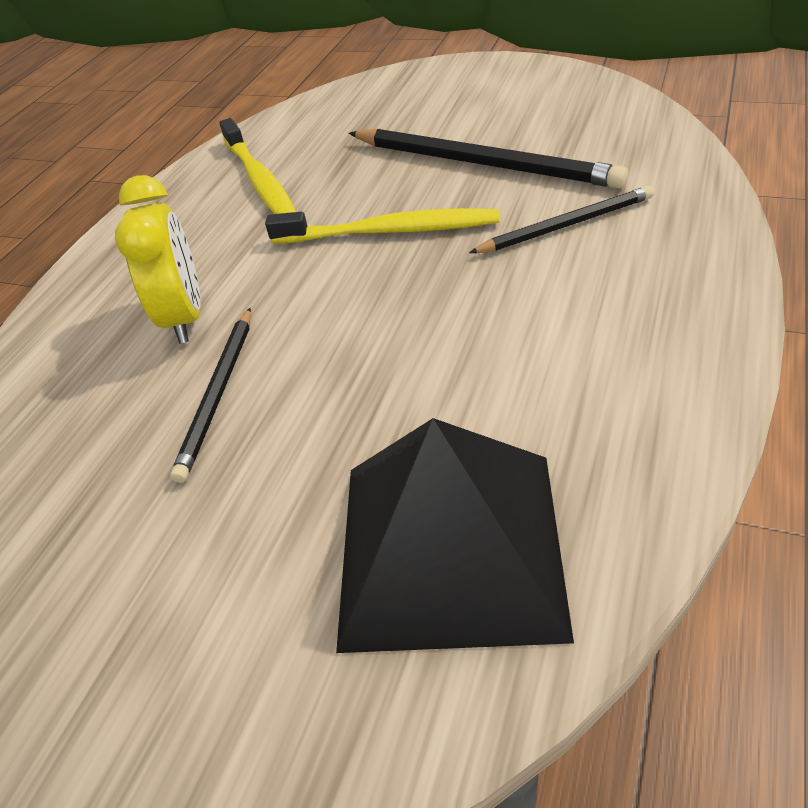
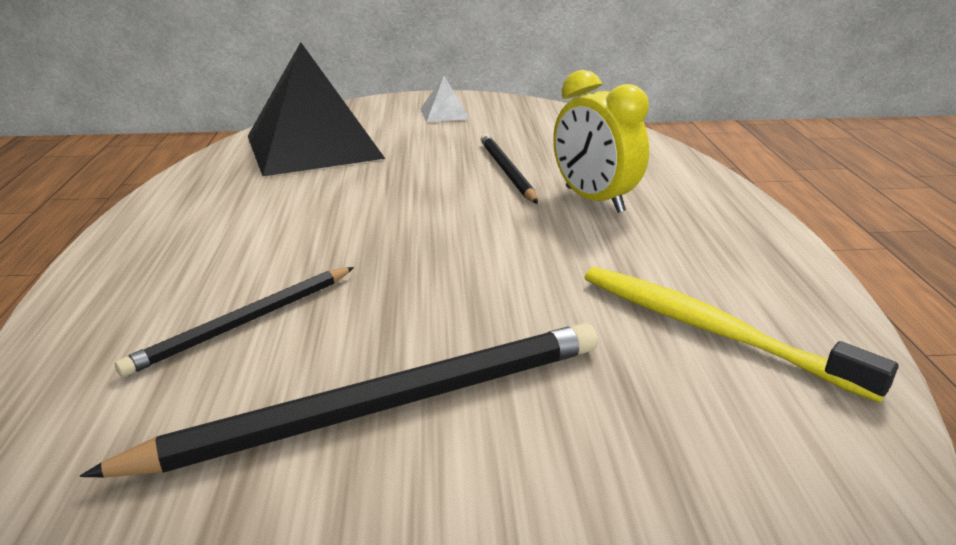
camera: 150 degrees right, 15 degrees down
yellow toothbrush [265,208,499,243] -> none
black pencil [349,128,628,189] -> black pencil turned 150 degrees clockwise [80,323,598,478]
none -> white pyramid [420,76,470,122]

